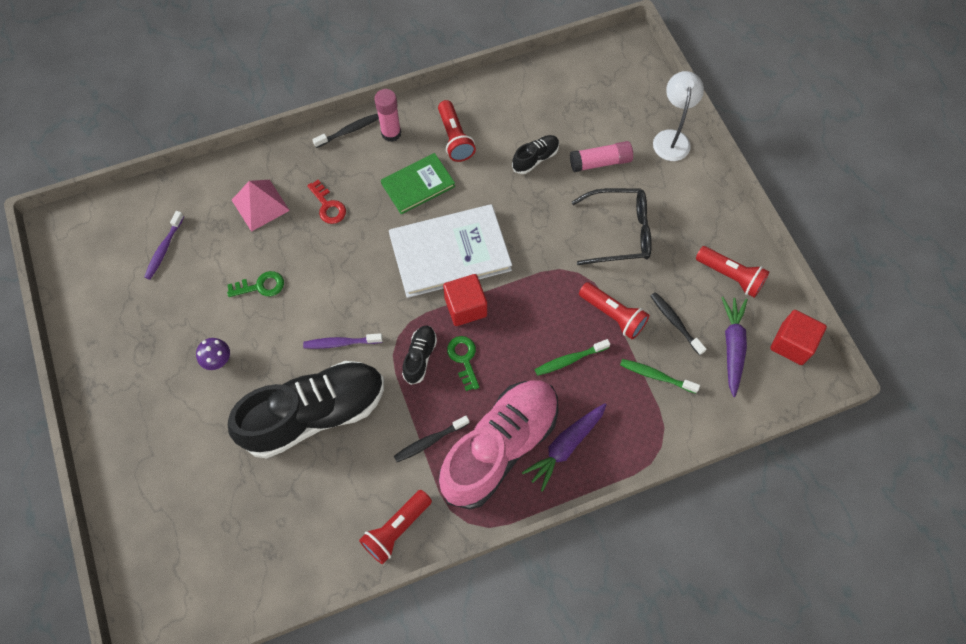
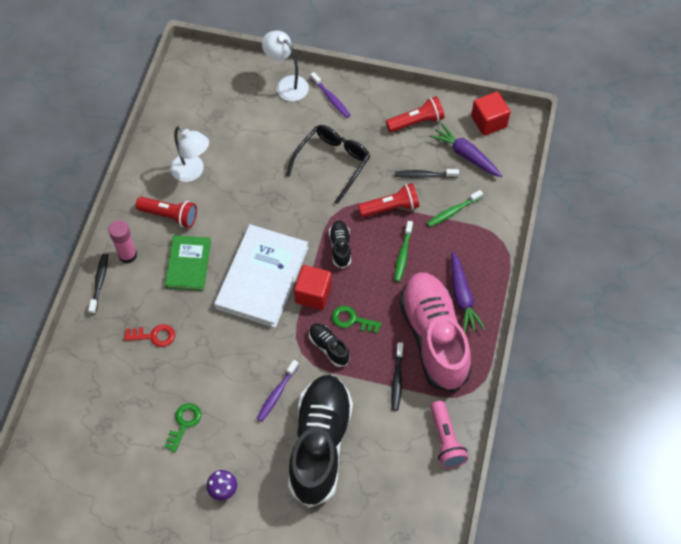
camera: 55 degrees left, 5 degrees down
purple toothbrush [144,211,184,280] -> purple toothbrush moved to [310,72,351,118]
pink pyramid [232,180,290,232] -> none
red flashlight [359,490,432,564] -> pink flashlight [430,401,468,468]
black shoe [512,135,559,174] -> black shoe moved to [329,221,351,269]
pink glue stick [570,141,633,172] -> none
none -> white lamp [170,126,209,182]

